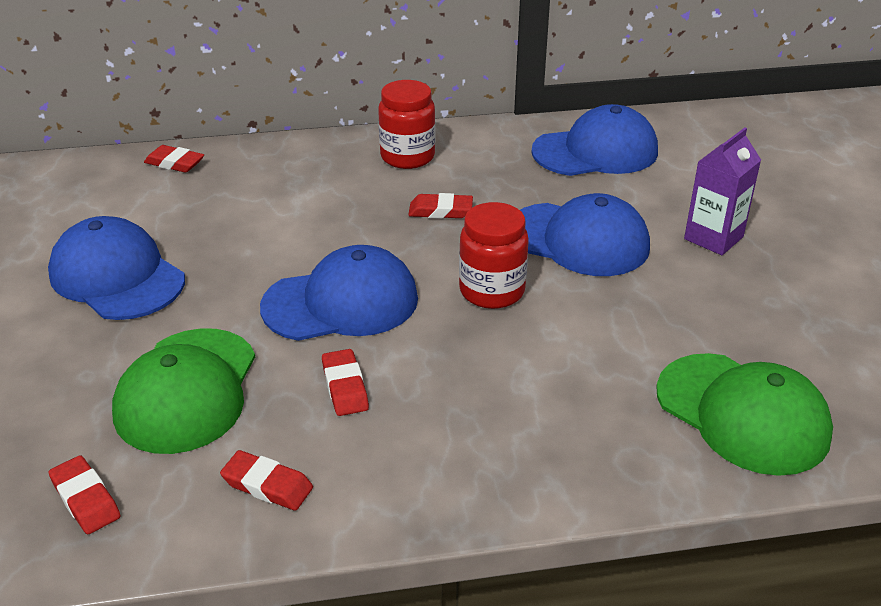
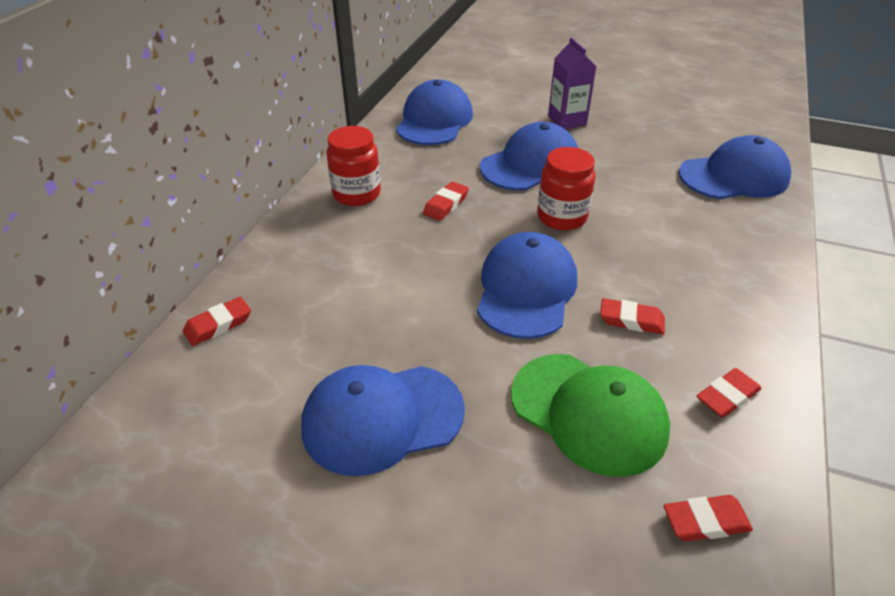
camera: 60 degrees left, 5 degrees up
green cap [656,353,833,476] -> blue cap [679,135,791,199]

